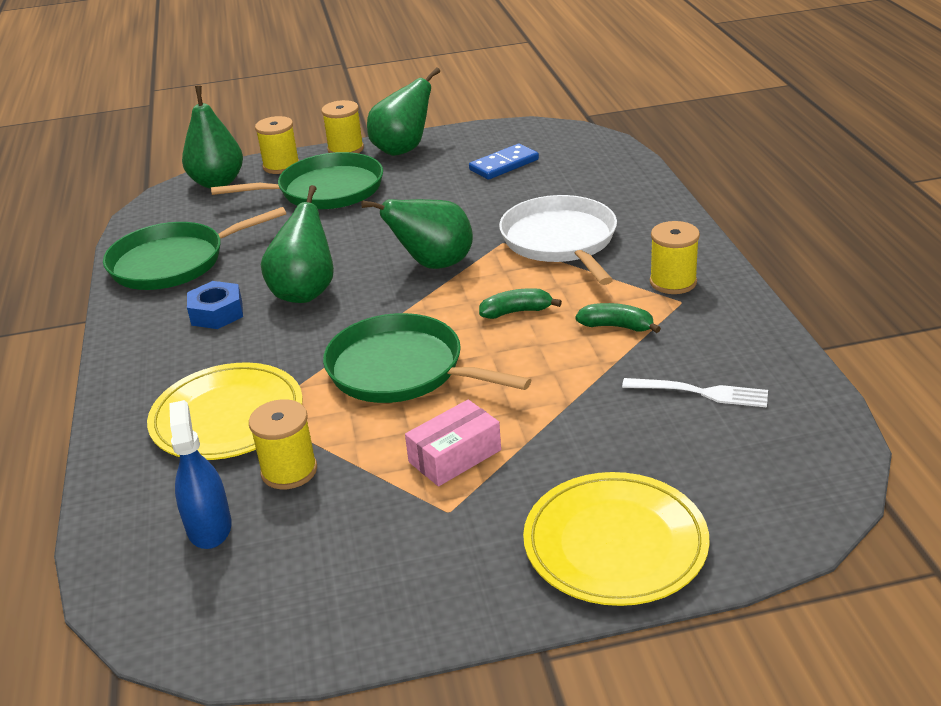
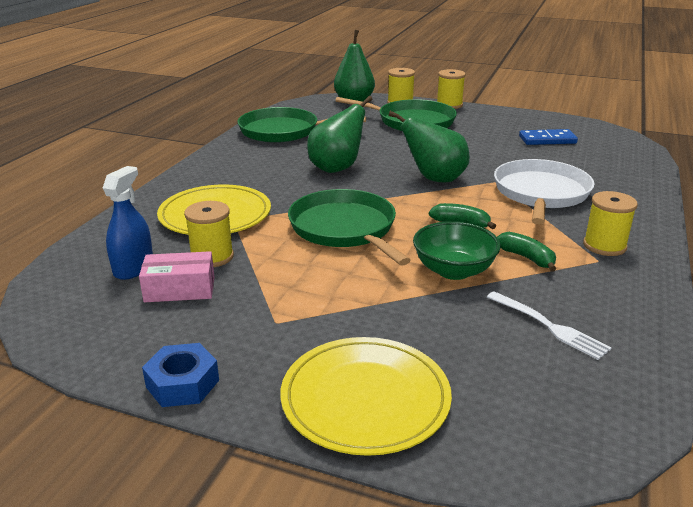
camera: 30 degrees right, 5 degrees down
blue nut [187,281,243,329] -> blue nut moved to [142,343,219,407]
green pear [367,67,440,156] -> none
pink box [405,400,501,486] -> pink box moved to [139,251,215,302]
none -> green bowl [413,221,501,280]

